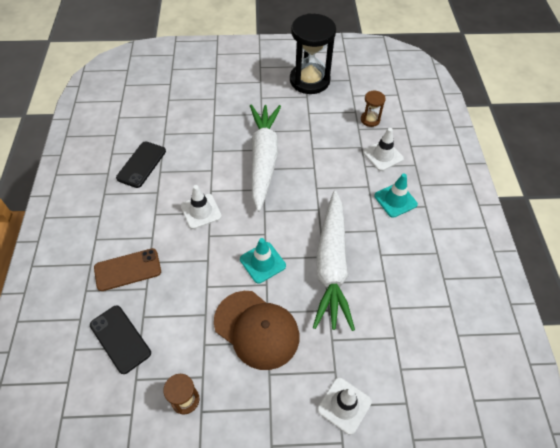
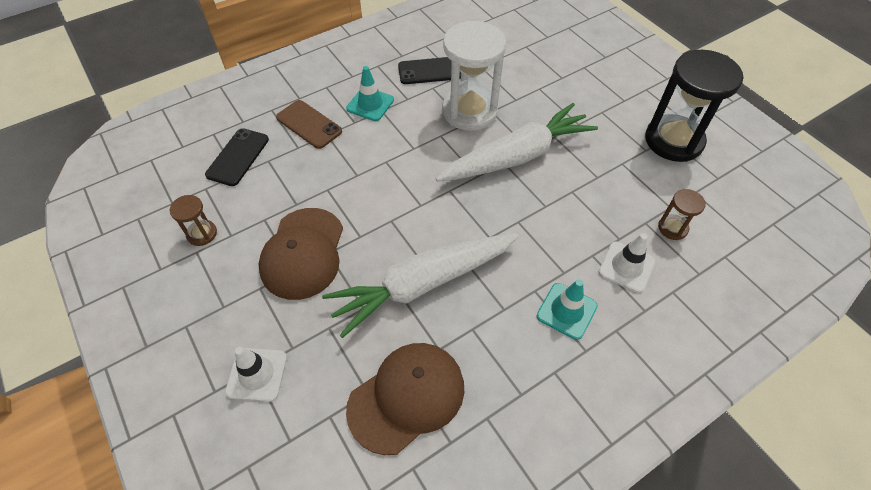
camera: 60 degrees right, 0 degrees up
white traffic cone [181,185,222,229] -> none
turquoise traffic cone [240,238,286,284] -> turquoise traffic cone moved to [346,66,394,121]
none -> brown cap [346,343,464,455]
none -> white hourglass [442,21,506,131]

